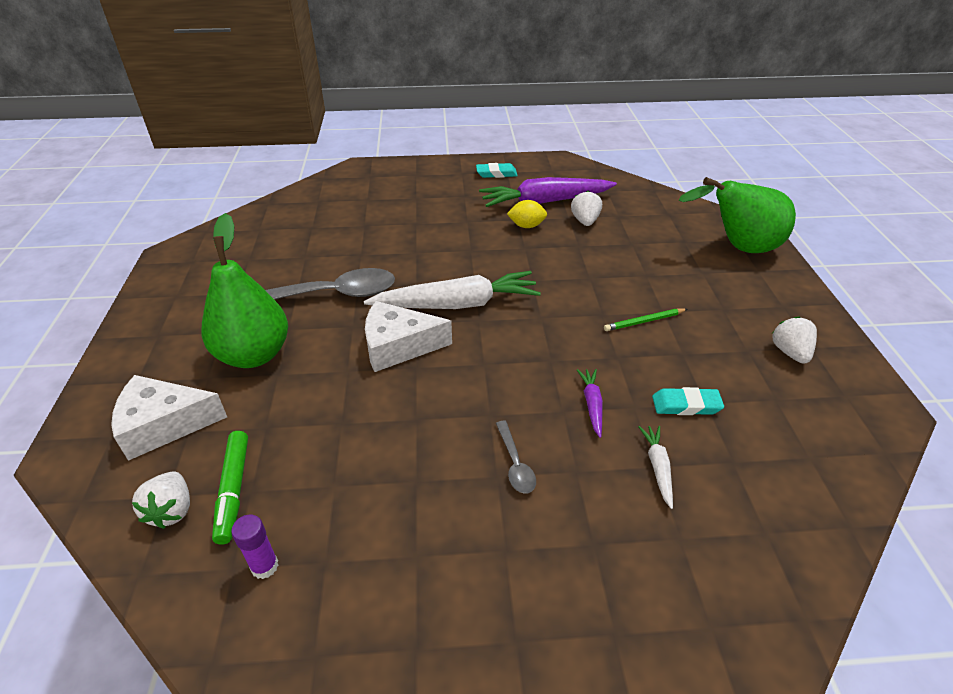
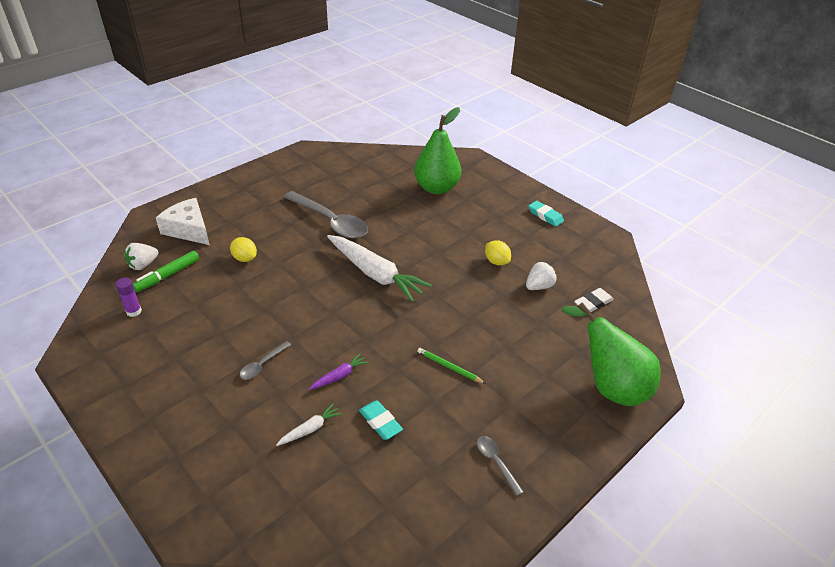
camera: 50 degrees right, 0 degrees up
green pear [201,213,288,368] -> green pear moved to [414,107,461,194]
white cheese [365,301,452,372] -> none
purple carrot [479,177,617,207] -> none
white strawberry [773,316,817,364] -> grey spoon [477,436,524,496]
none -> yellow lemon [230,237,257,262]
none -> white eraser [574,288,614,312]

